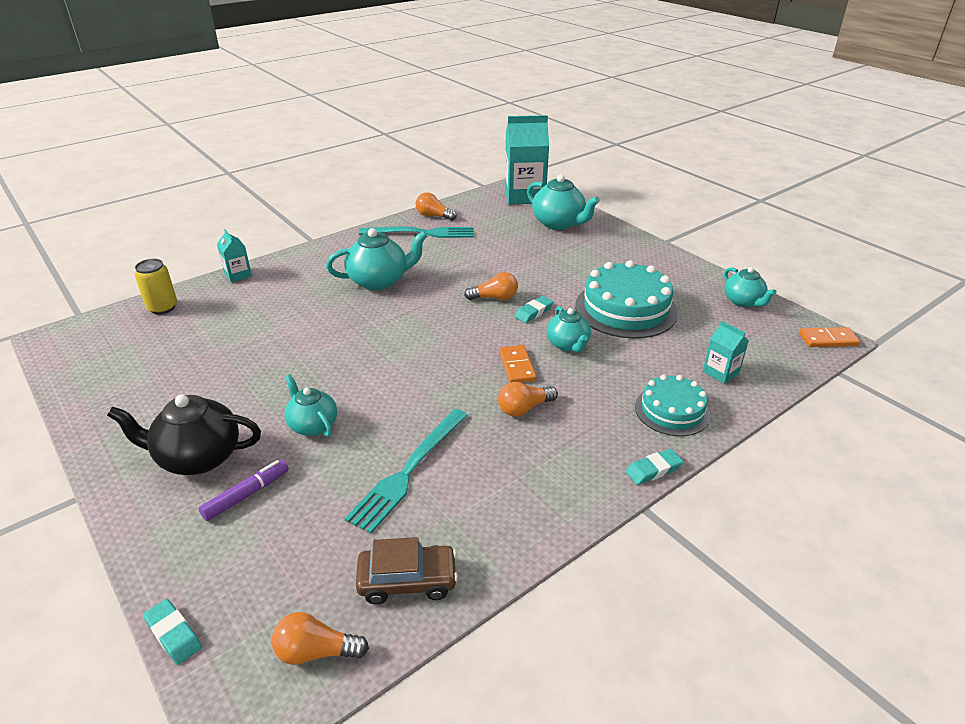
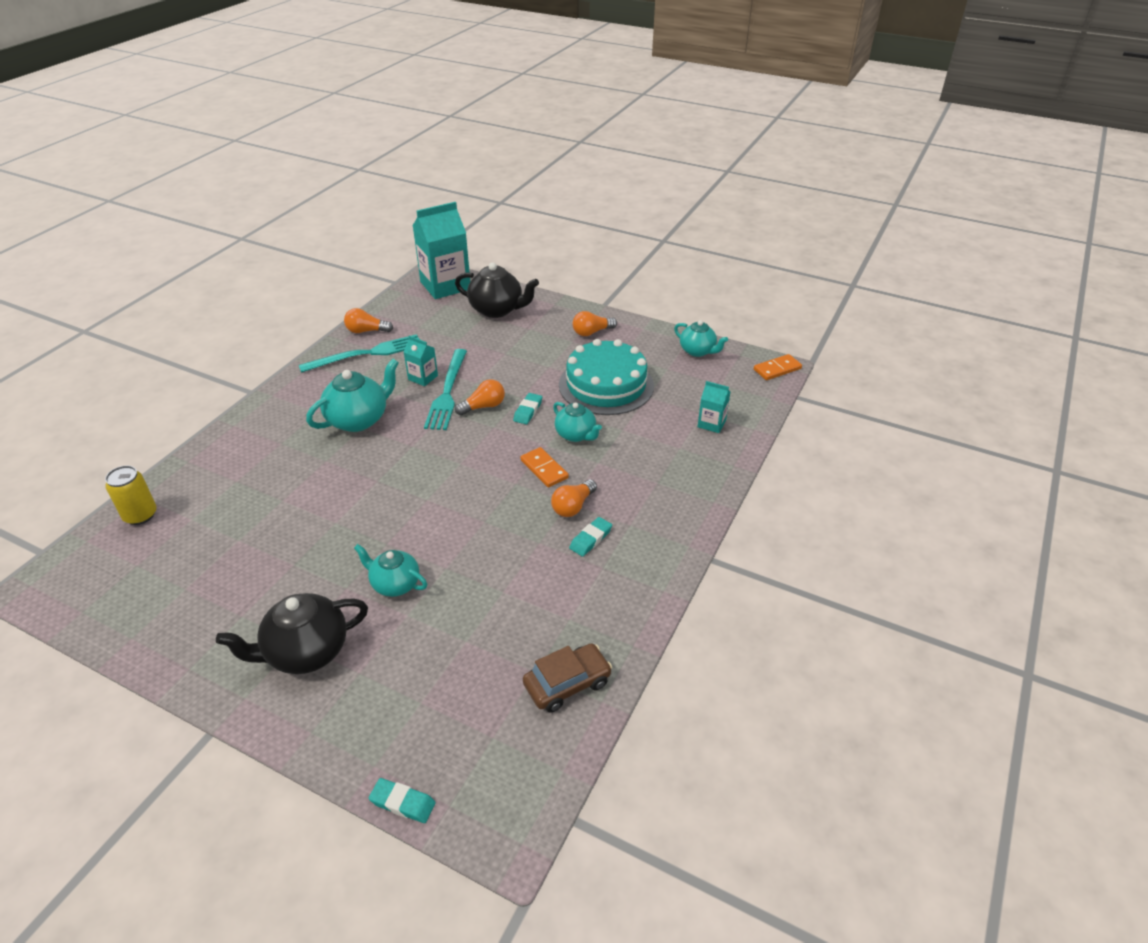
camera: 25 degrees left, 5 degrees up
purple marker [199,460,289,521] -> none
turquoise carton [217,229,252,282] -> turquoise carton moved to [404,336,438,386]
orange light bulb [272,612,369,665] -> orange light bulb moved to [573,311,617,336]
turquoise fork [345,409,468,534] -> turquoise fork moved to [424,349,467,430]
turquoise teapot [527,174,600,230] -> black teapot [455,262,539,318]
turquoise eraser [626,449,683,485] -> turquoise eraser moved to [569,517,612,557]
turquoise cake [635,375,711,436] -> none

